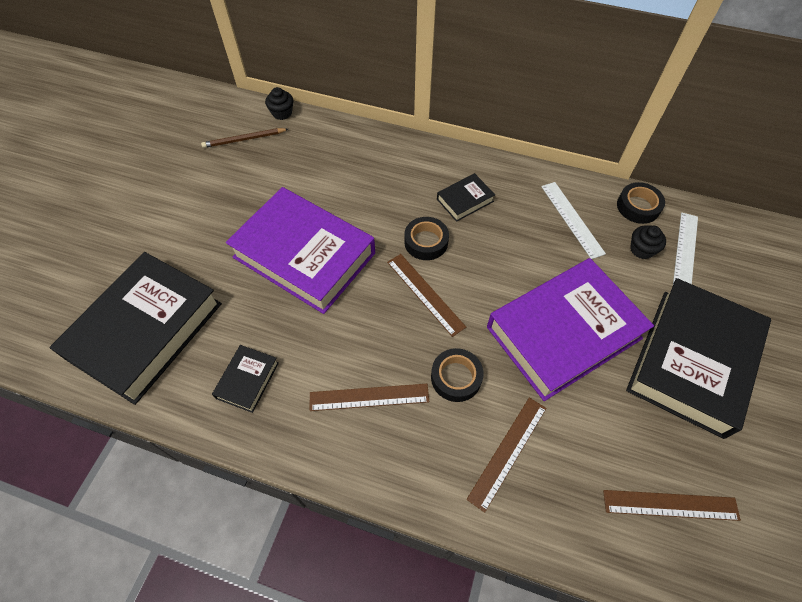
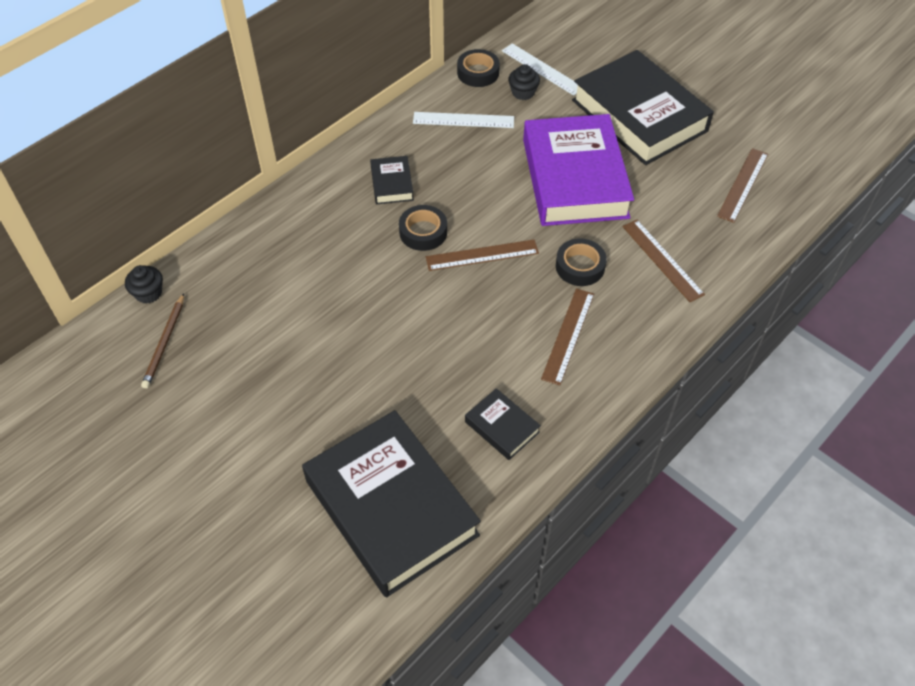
camera: 65 degrees left, 5 degrees down
purple book [226,187,375,314] -> none

